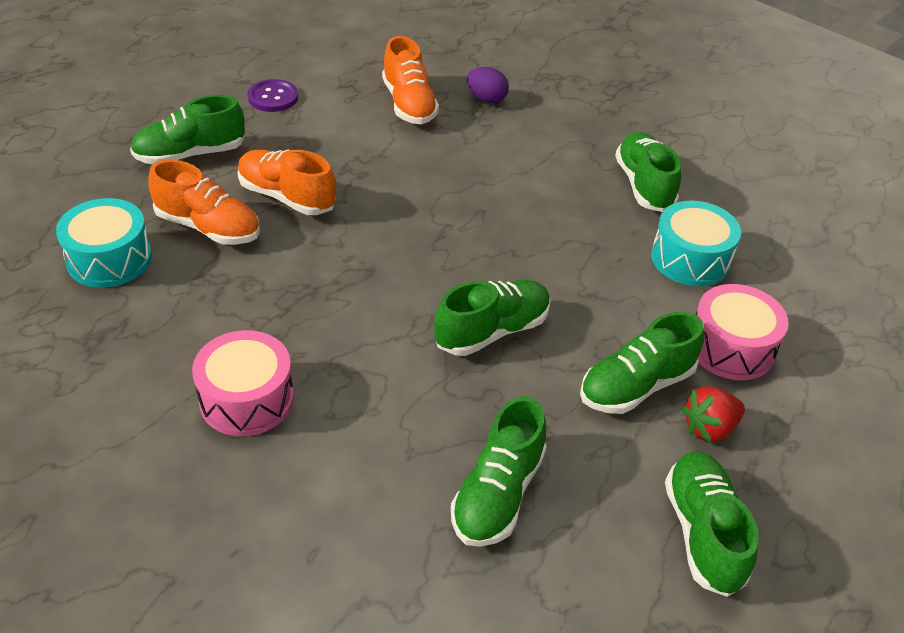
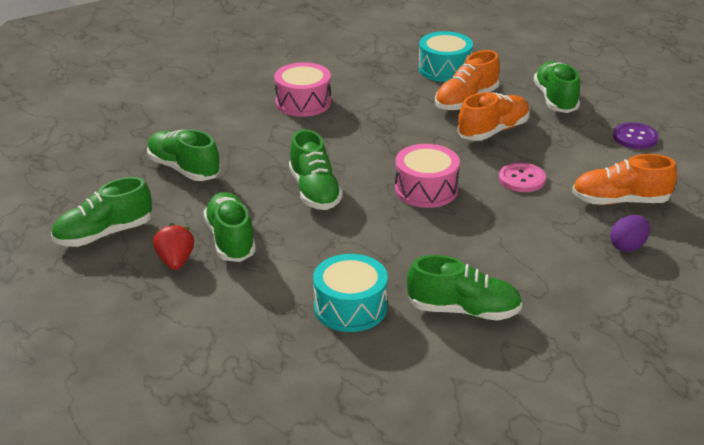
camera: 110 degrees right, 10 degrees down
green shoe [665,451,758,597] -> green shoe turned 135 degrees clockwise [51,177,152,247]
pink drum [696,284,789,380] -> pink drum moved to [395,144,460,208]
none -> pink button [499,163,546,192]

